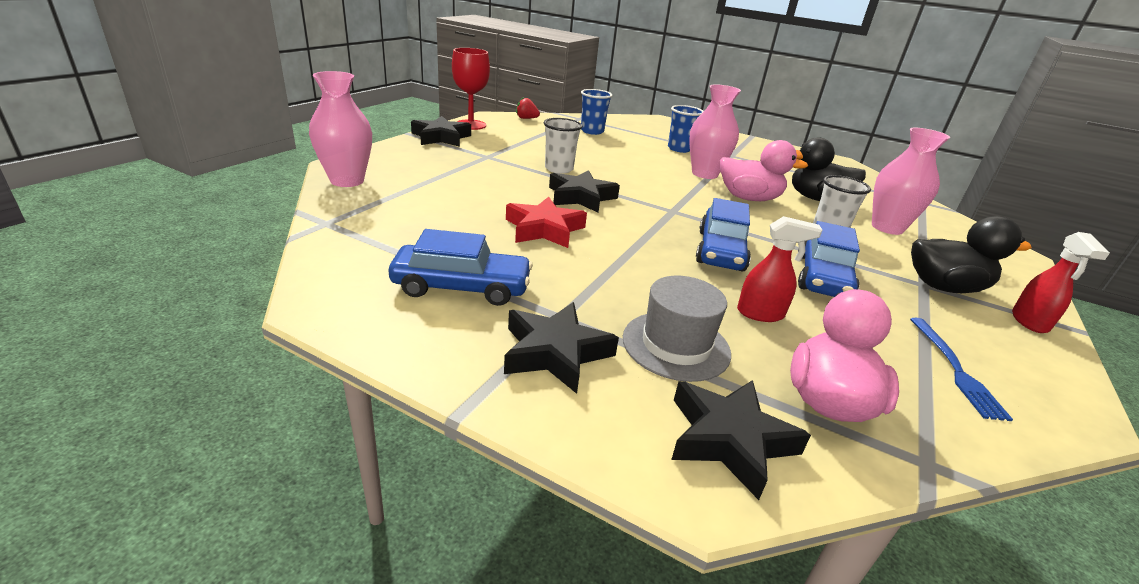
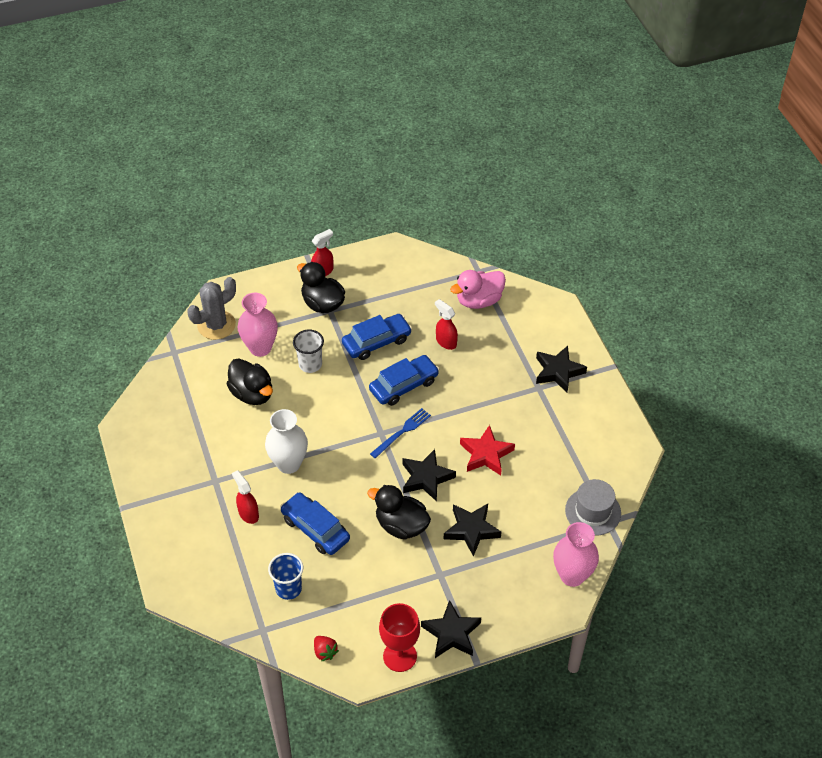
camera: 135 degrees left, 20 degrees up
blue car [389,229,533,306] -> blue car moved to [280,492,350,555]
white cup [544,118,582,174] -> black duck [367,485,431,540]
grey hat [623,276,731,382] -> grey hat moved to [565,479,621,536]
blue cup [668,105,704,153] -> red spray bottle [232,470,259,524]
black star [671,380,811,500] -> black star moved to [444,504,501,557]
pink vase [689,85,741,179] -> white vase [265,409,308,474]
pink duck [720,140,808,201] -> none
blue fork [910,318,1013,421] -> blue fork moved to [370,408,431,459]
none -> grey cactus [187,277,236,340]

